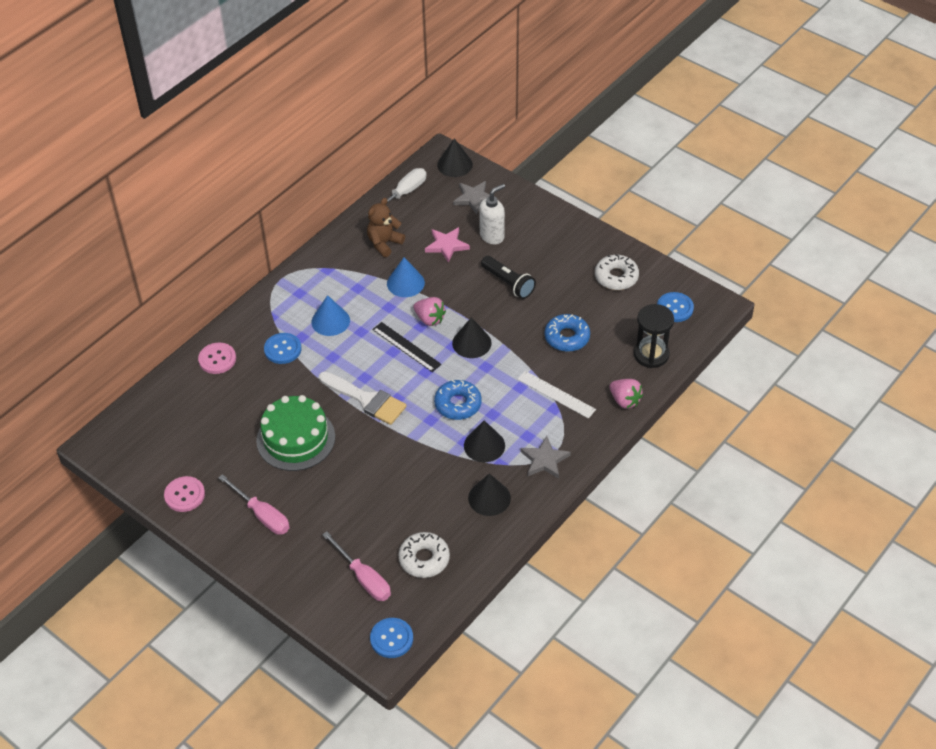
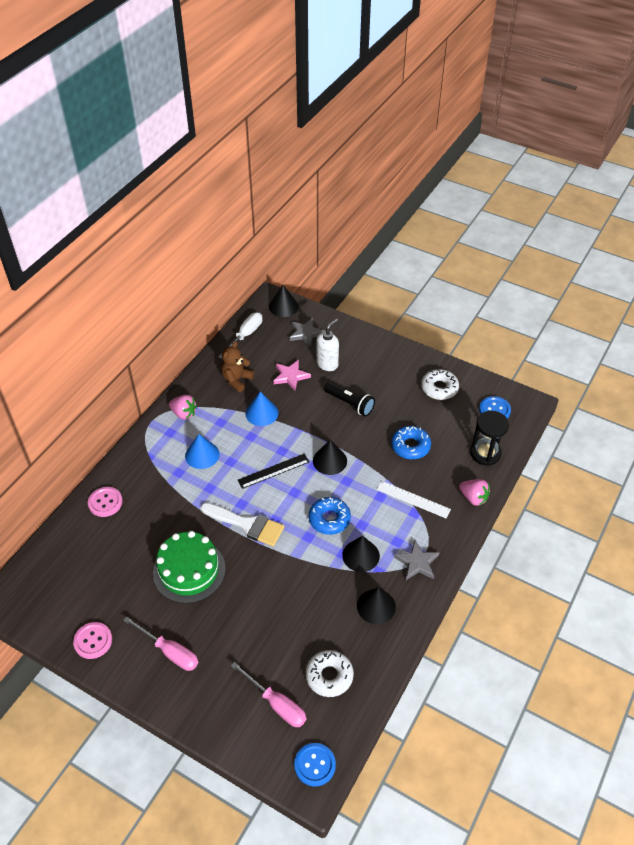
camera: 10 degrees left, 0 degrees up
blue button [264,333,302,364] -> none
black ruler [372,322,442,372] -> black ruler turned 60 degrees counterclockwise [238,454,309,489]
pink strawberry [413,297,446,326] -> pink strawberry moved to [169,395,197,420]

